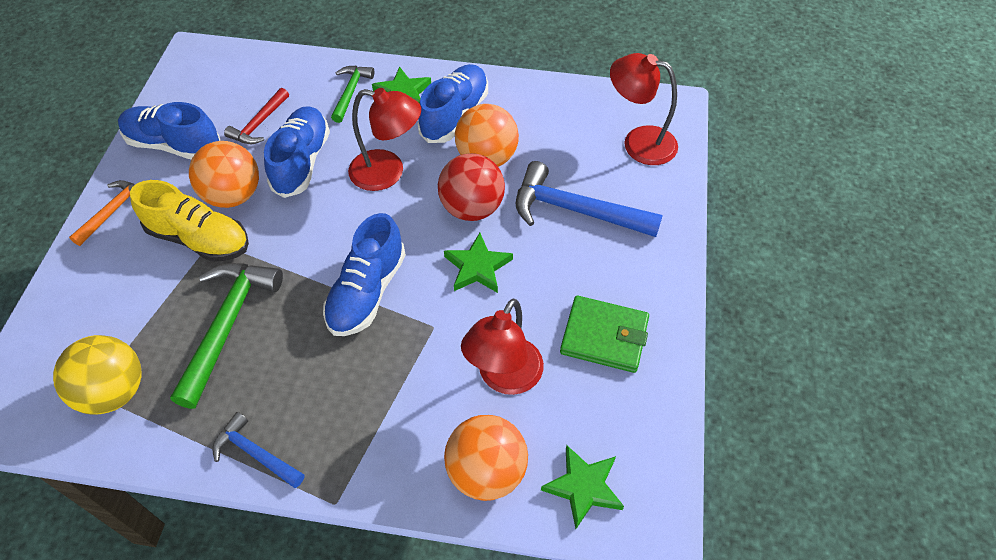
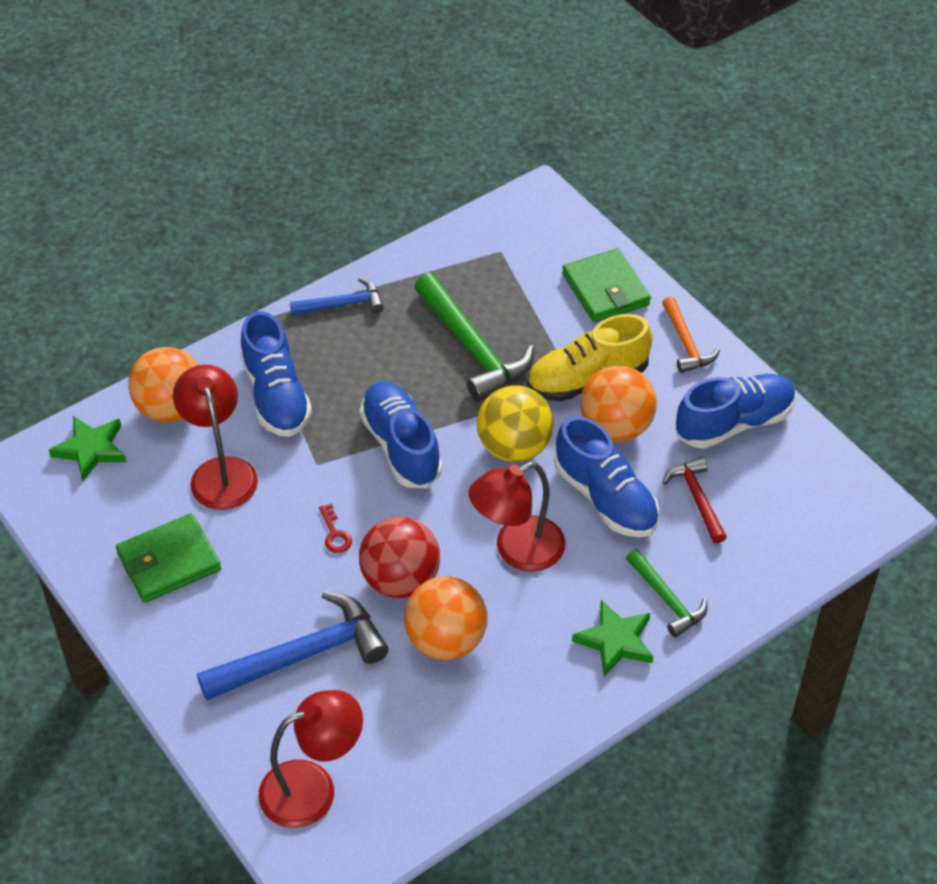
camera: 135 degrees right, 5 degrees down
yellow ball [53,335,142,415] -> yellow ball moved to [477,385,554,462]
blue shoe [418,64,488,143] -> blue shoe moved to [240,311,312,437]
green star [444,233,513,293] -> red key [319,504,352,553]
none -> green wallet [562,248,651,323]

